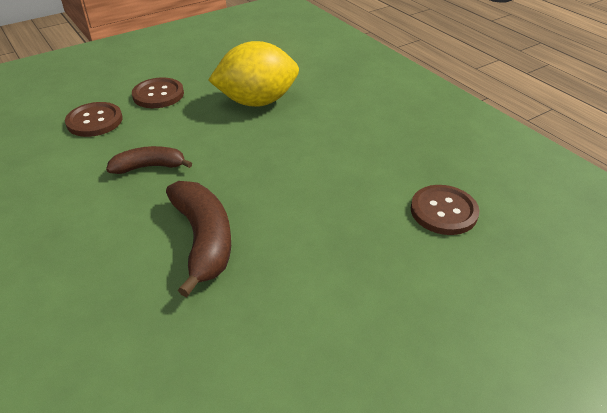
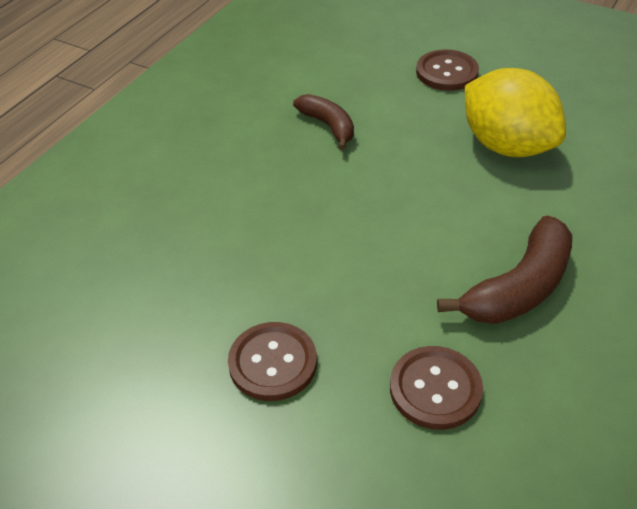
camera: 65 degrees right, 5 degrees up
brown button [65,102,123,137] -> brown button moved to [228,322,317,401]
brown banana [166,181,231,297] -> brown banana moved to [437,216,572,324]

